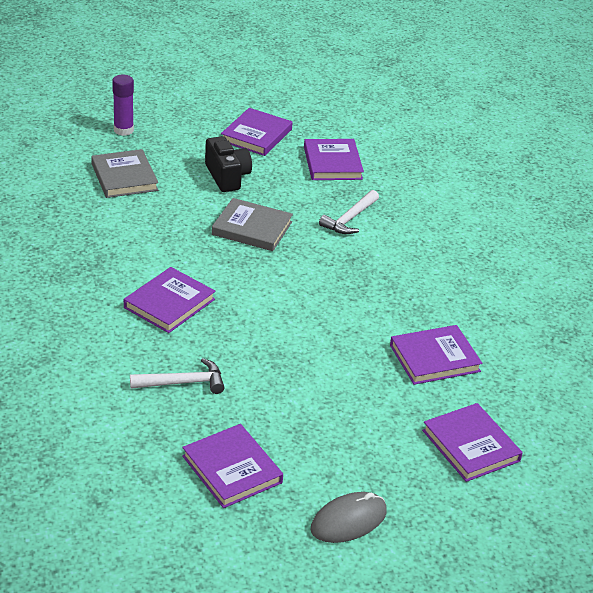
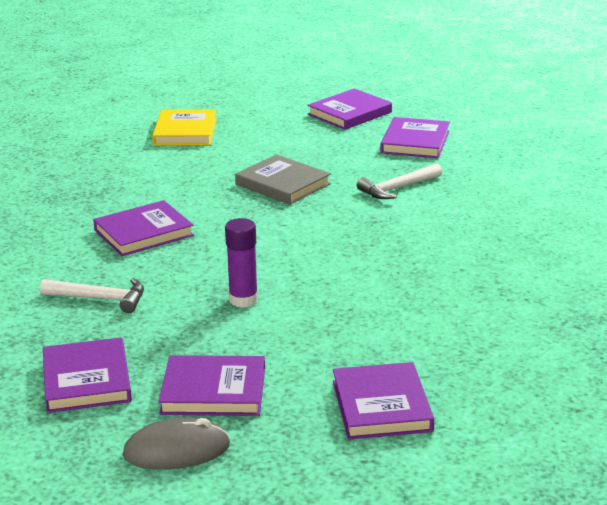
camera: 25 degrees right, 10 degrees down
grey book [91,149,158,198] -> yellow book [152,109,217,146]
purple glue stick [112,74,134,136] -> purple glue stick moved to [225,218,258,308]
black camera [205,136,252,192] -> none
purple book [390,325,483,385] -> purple book moved to [158,355,265,416]

